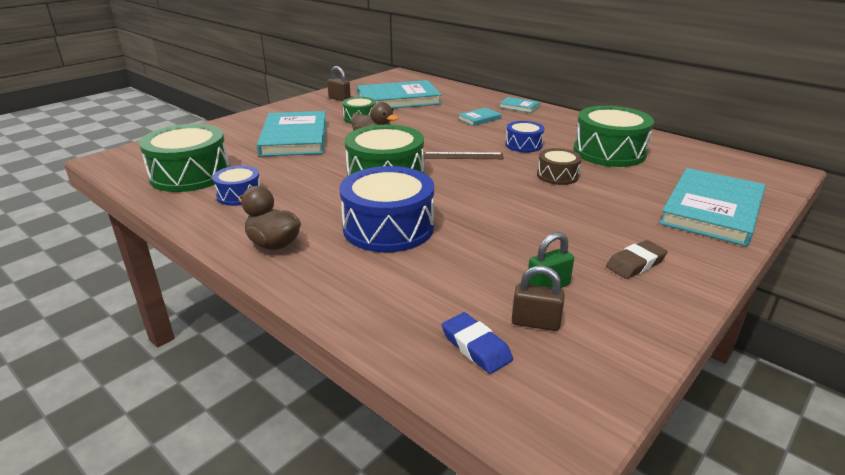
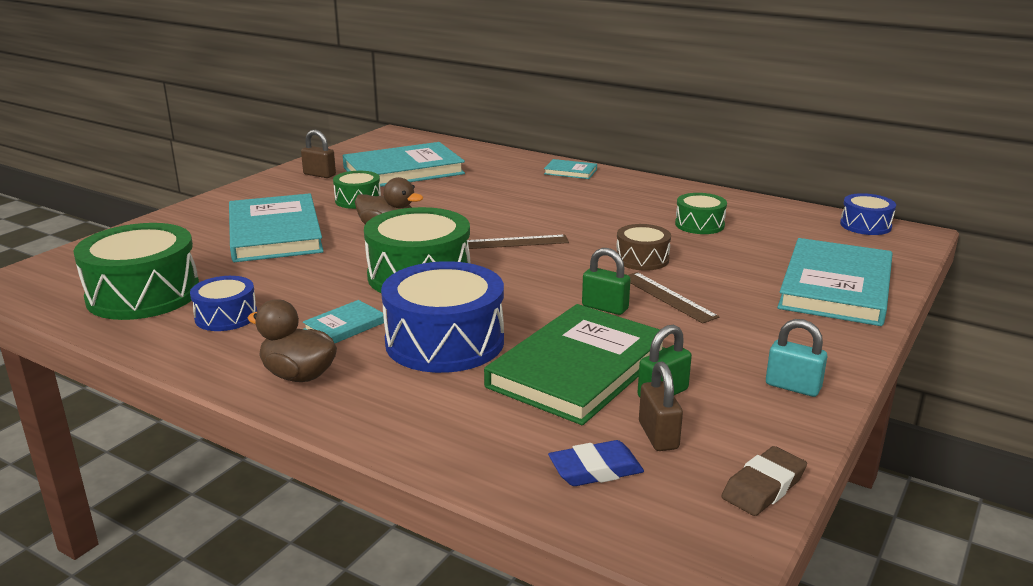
camera: 10 degrees left, 5 degrees down
blue eraser [442,312,513,374] -> blue eraser turned 60 degrees counterclockwise [548,440,644,486]
turquoise book [458,108,502,126] -> turquoise book moved to [303,300,384,343]
blue drum [505,121,544,152] -> blue drum moved to [840,193,896,235]
brown padlock [512,266,565,331] -> brown padlock turned 75 degrees clockwise [639,361,683,451]
green drum [573,106,654,167] -> green drum [675,193,727,234], size x0.54
brown eraser [606,240,668,279] -> brown eraser moved to [721,446,807,516]
none -> green book [484,304,667,425]
none -> green padlock [582,248,631,315]
none -> brown ruler [628,272,719,324]
none -> turquoise padlock [766,319,827,397]

